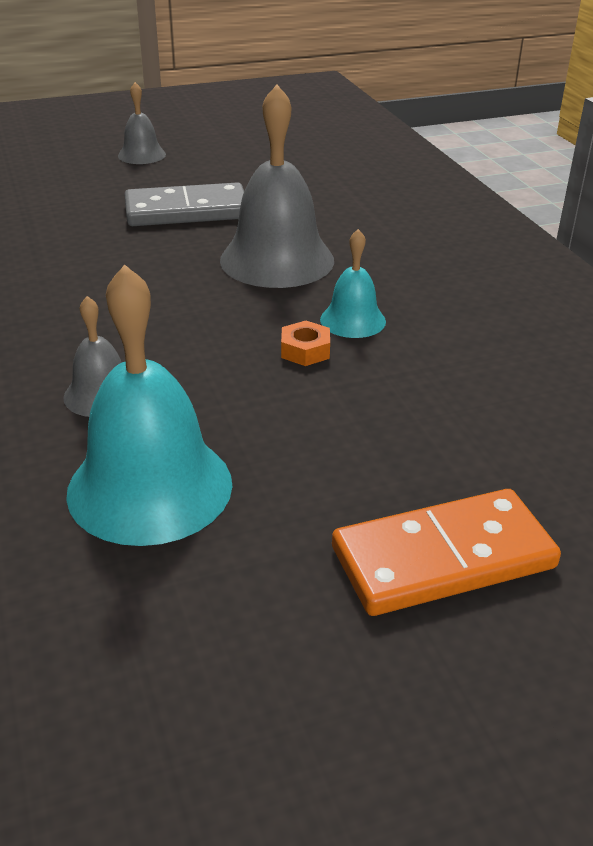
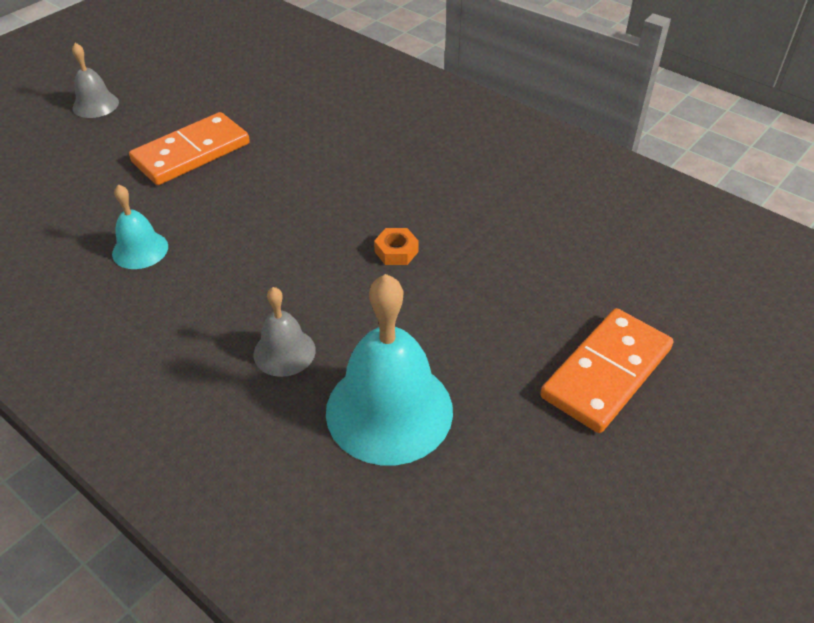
camera: 30 degrees left, 10 degrees up
grey domino [124,182,244,226] -> orange domino [129,112,250,185]
grey bell [220,84,334,288] -> none
turquoise bell [320,229,386,338] -> turquoise bell moved to [112,184,168,269]

